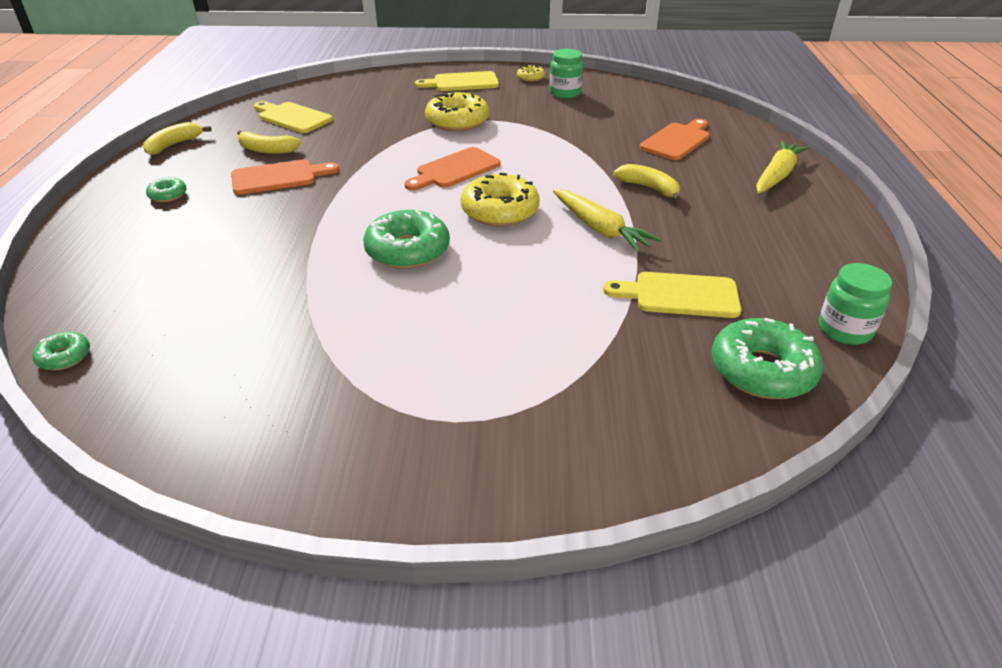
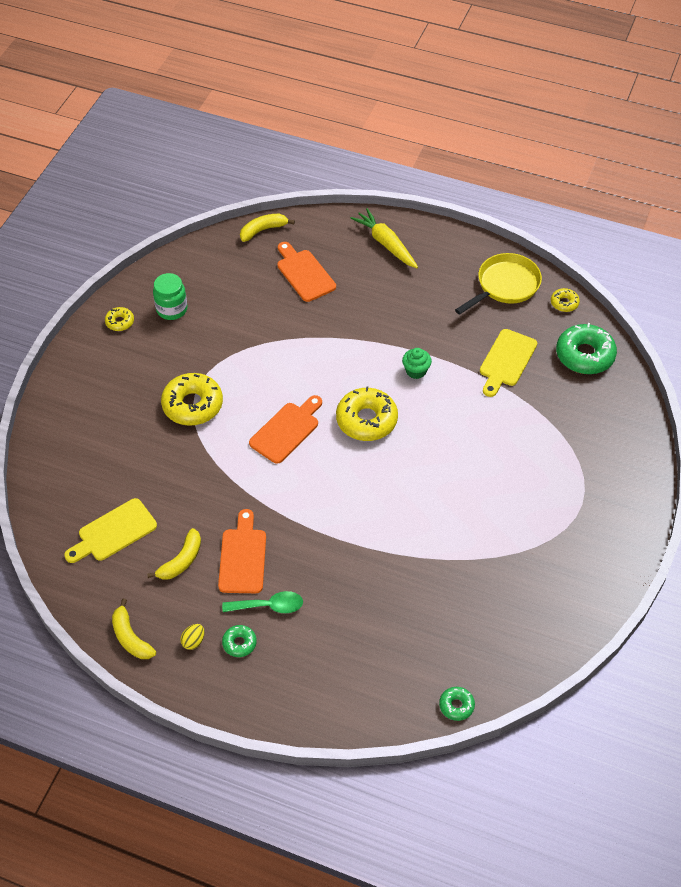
camera: 70 degrees left, 15 degrees up
green donut [363,210,450,269] -> none
orange cutting board [405,147,501,191] -> orange cutting board turned 120 degrees counterclockwise [249,395,322,464]
yellow cutting board [415,71,499,91] -> none
yellow carrot [553,189,662,253] -> green cupcake [402,348,432,379]
yellow banana [614,164,681,201] -> yellow banana moved to [240,214,295,242]
green jar [819,263,892,345] -> yellow donut [551,288,580,312]
none -> yellow egg [180,624,204,650]
none -> green spoon [222,591,303,613]
none -> yellow pan [455,253,542,315]

